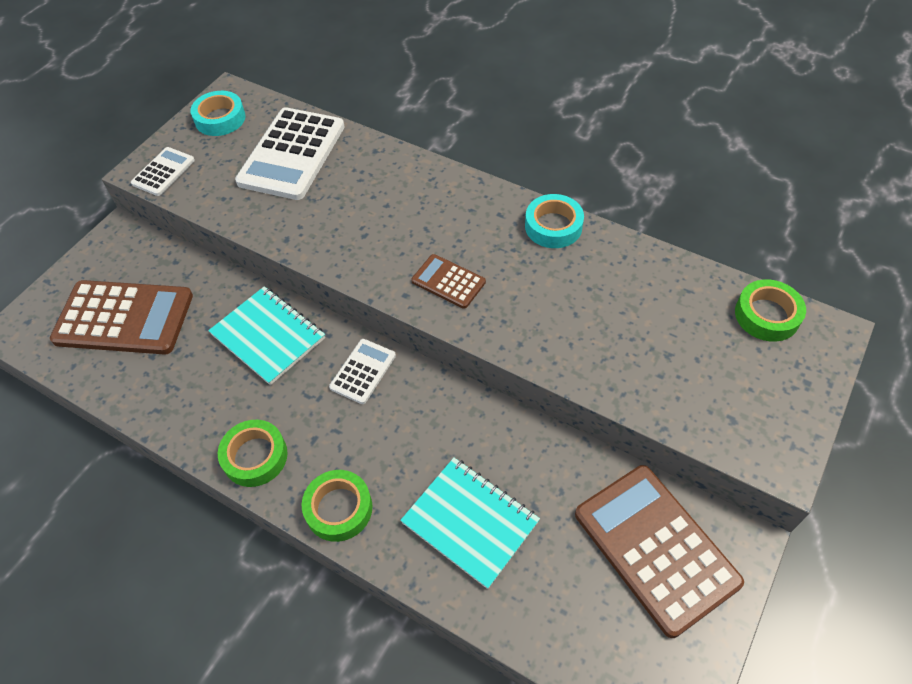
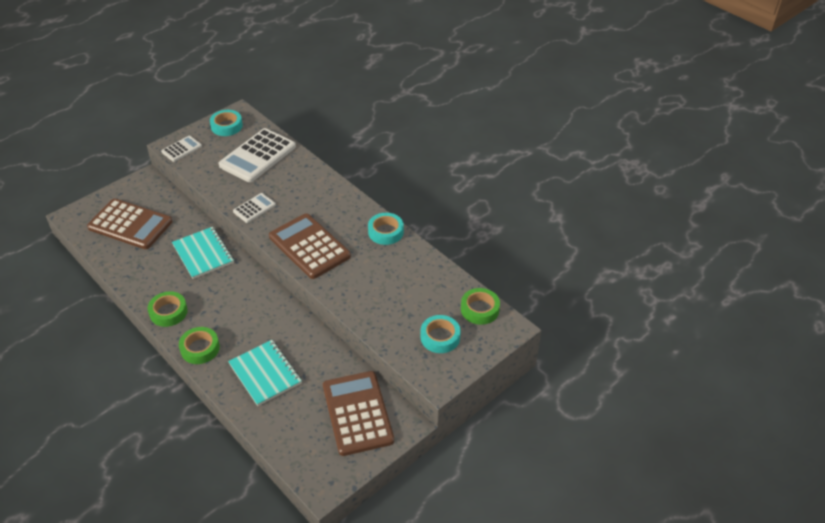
camera: 15 degrees right, 10 degrees down
white calculator [329,339,396,404] -> white calculator moved to [233,193,276,223]
brown calculator [411,254,486,309] -> brown calculator [269,213,351,279], size x1.98
none -> turquoise tape [421,315,461,353]

